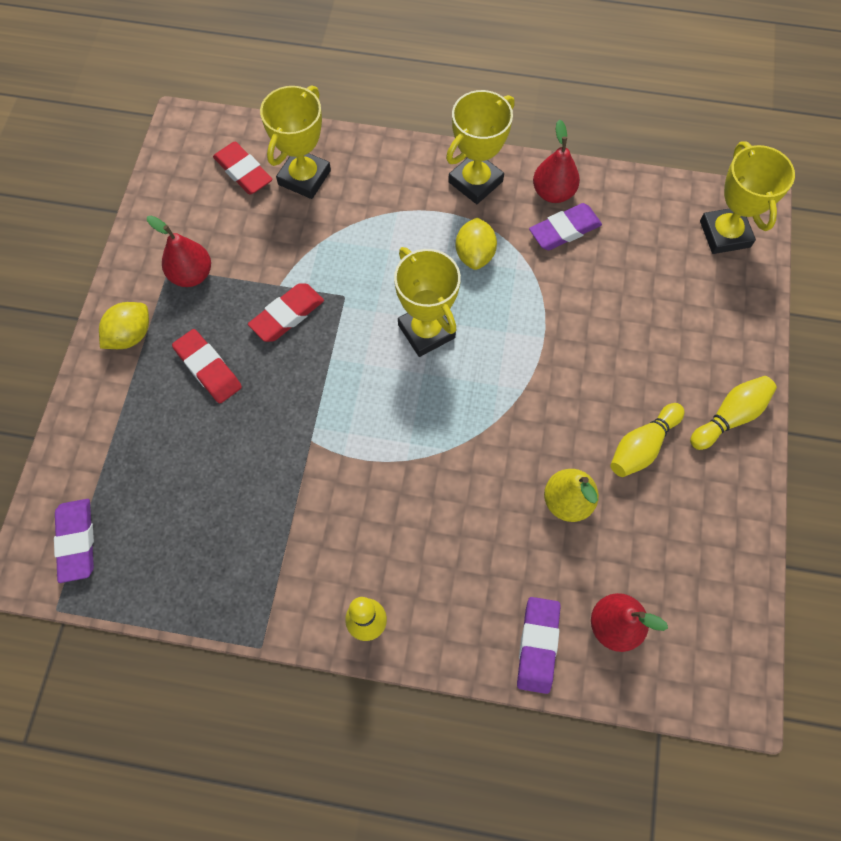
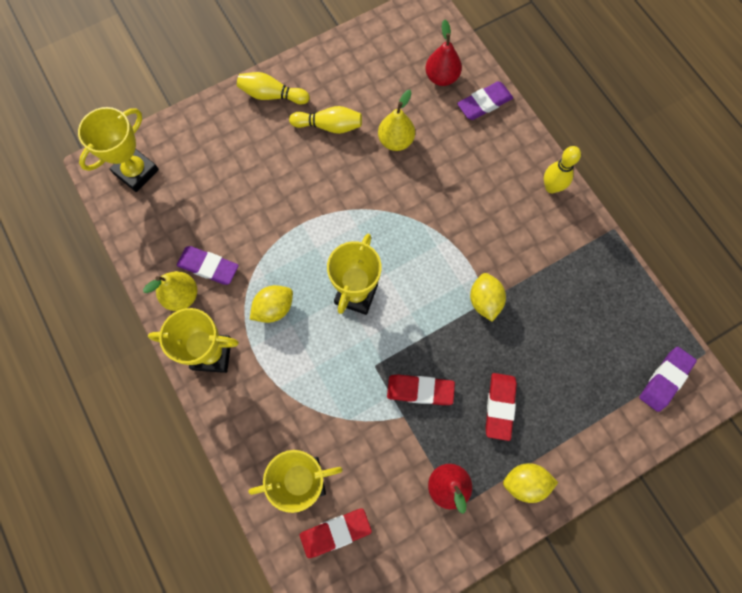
camera: 130 degrees left, 5 degrees up
red eraser [213,142,273,195] -> red eraser turned 60 degrees clockwise [300,508,372,558]
red pear [533,120,580,203] -> yellow pear [143,271,197,311]
none -> yellow lemon [470,273,506,322]

